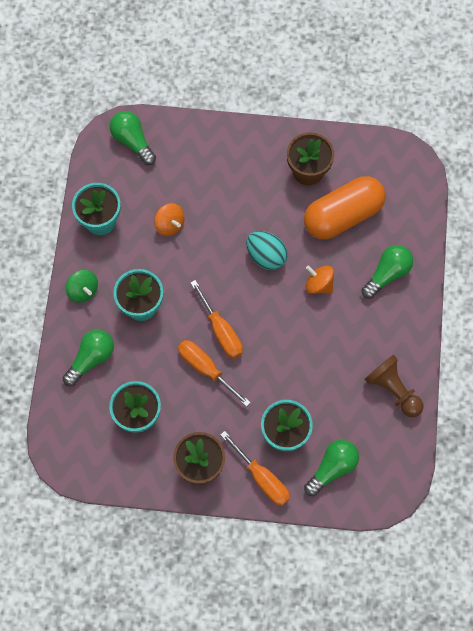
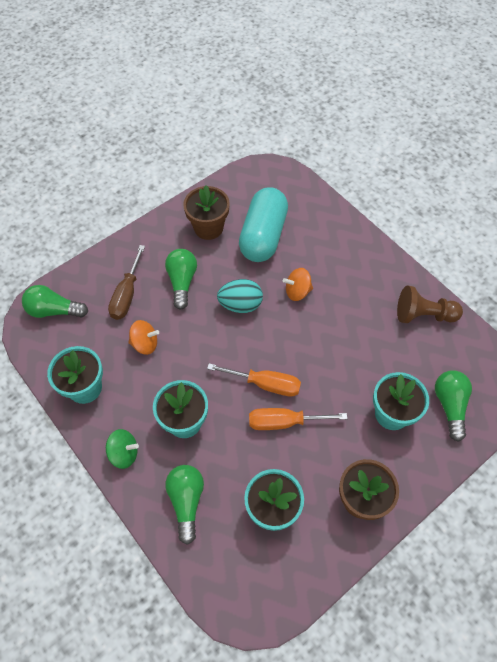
camera: 45 degrees left, 10 degrees down
orange screwdriver [220,431,290,506] -> none
orange capsule [304,176,386,239] -> turquoise capsule [239,187,288,262]
green light bulb [361,245,413,299] -> green light bulb moved to [165,249,197,310]
none -> brown screwdriver [108,245,145,320]

